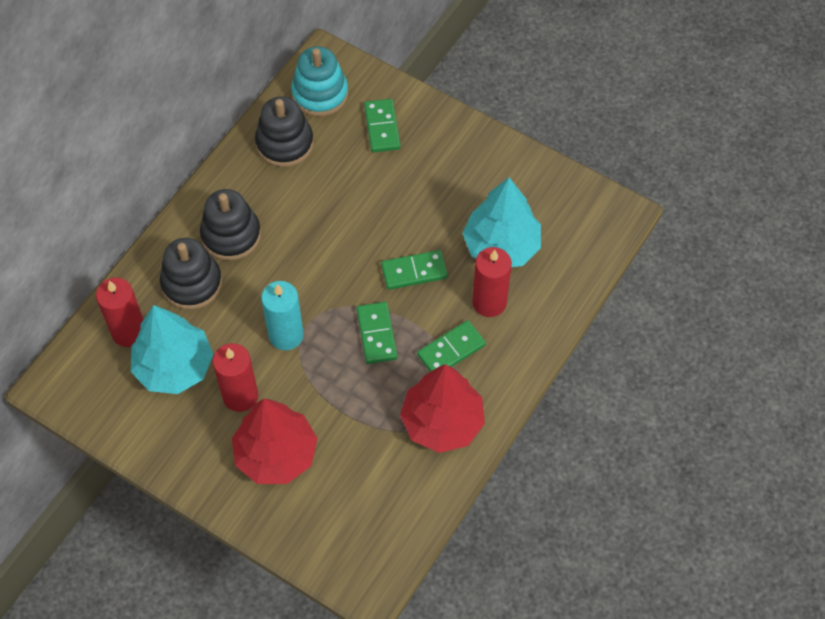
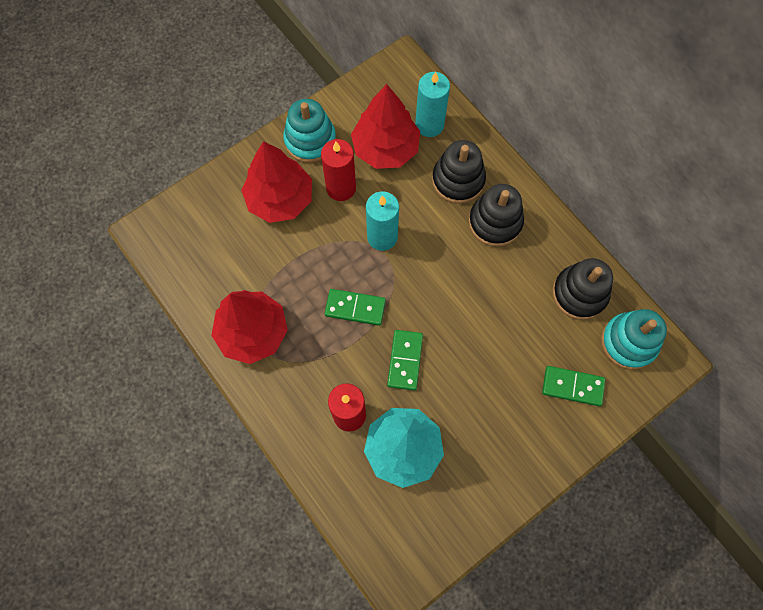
camera: 110 degrees right, 10 degrees up
red candle [96,278,144,347] -> turquoise candle [415,72,450,137]
turquoise tree [131,305,214,394] -> red tree [351,84,420,169]
green domino [417,320,486,372] -> none
none -> turquoise stacking toy [283,99,336,163]

